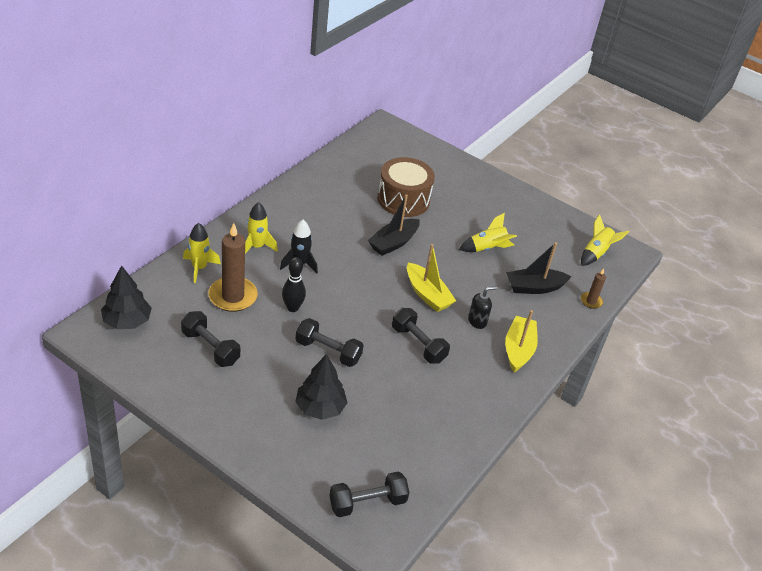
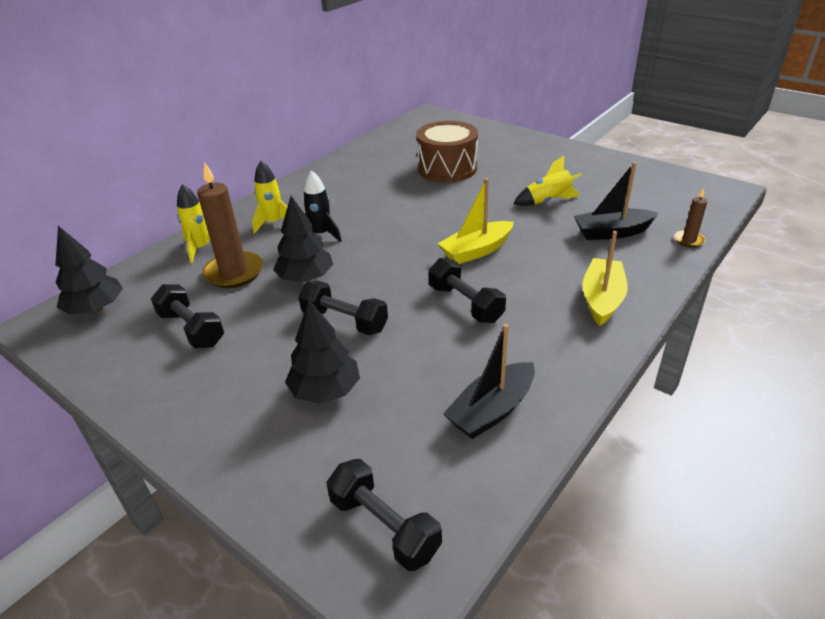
camera: 10 degrees right, 5 degrees down
black bowling pin [282,257,306,312] -> black tree [273,196,333,282]
black dumbbell [329,471,409,517] -> black dumbbell turned 60 degrees clockwise [326,459,442,571]
black boat [368,194,420,256] -> black boat moved to [443,324,535,439]
yellow boat [407,244,456,312] -> yellow boat turned 90 degrees clockwise [438,178,514,264]
black soap dispenser [468,286,497,329] -> none
yellow rocket [581,214,629,266] -> none

